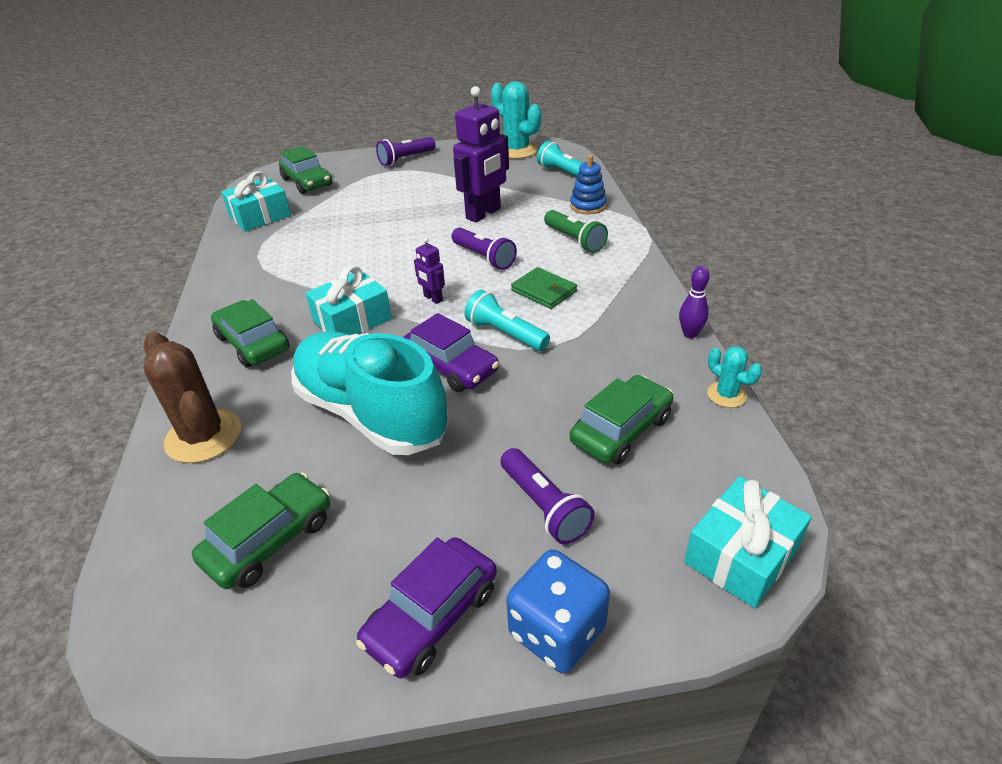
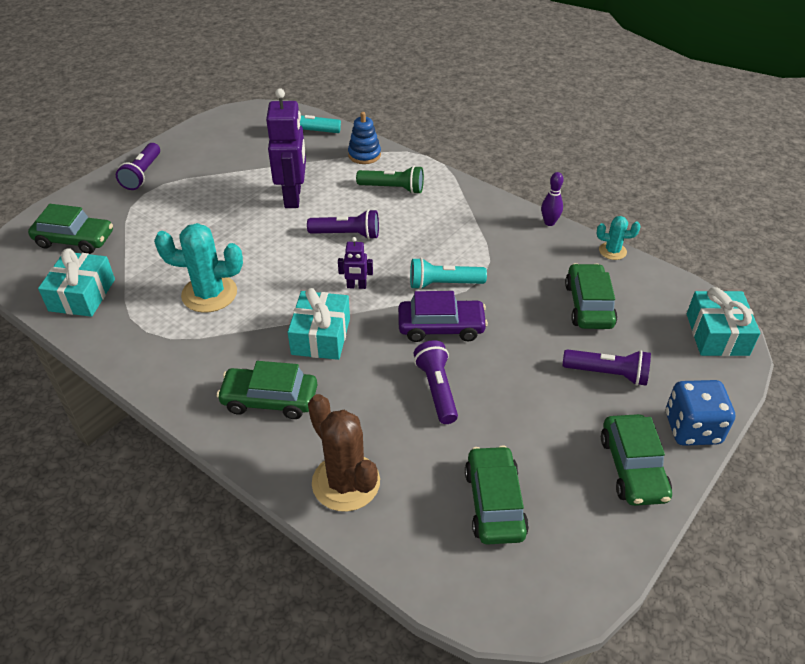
camera: 45 degrees left, 5 degrees up
brown cactus [143,332,241,463] -> brown cactus turned 45 degrees clockwise [308,394,380,512]
turquoise shoe [291,332,449,455] -> purple flashlight [414,340,458,424]
purple car [356,537,497,678] -> green car [601,414,672,506]
turquoise cactus [491,81,541,159] -> turquoise cactus moved to [154,223,243,313]
green wallet [511,267,577,309] -> none

